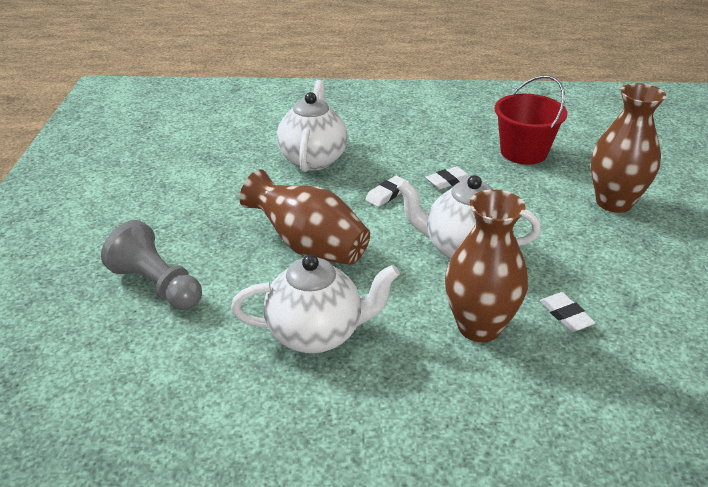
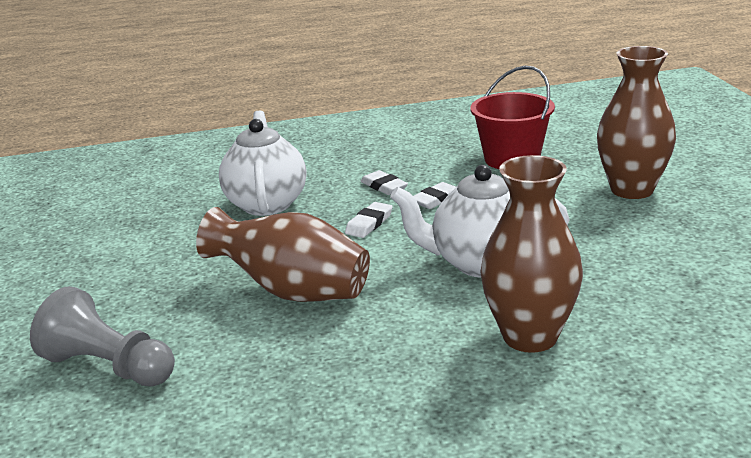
camera: 10 degrees left, 10 degrees down
white teapot [231,254,400,354] -> none
white eraser [540,292,596,332] -> white eraser moved to [360,170,408,195]

